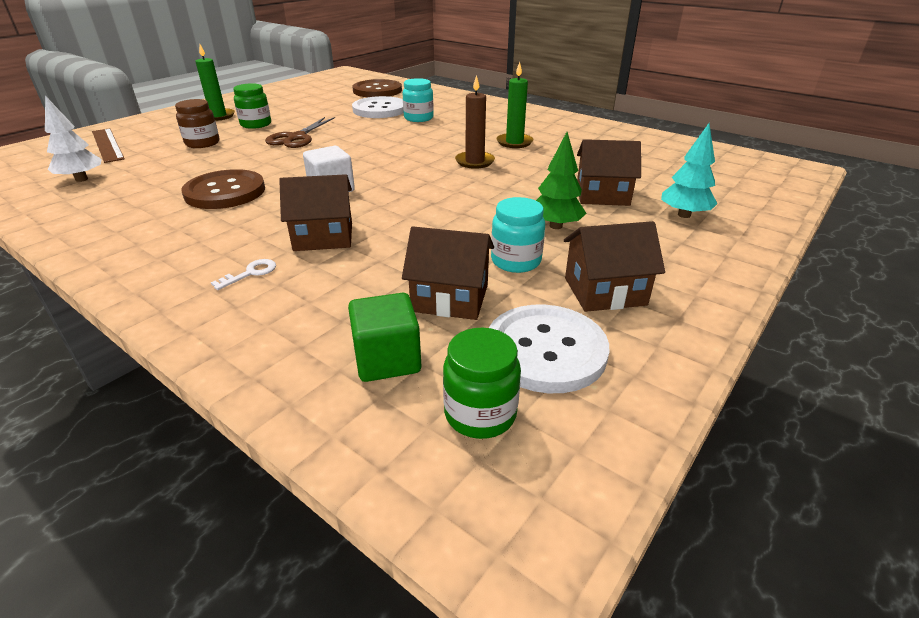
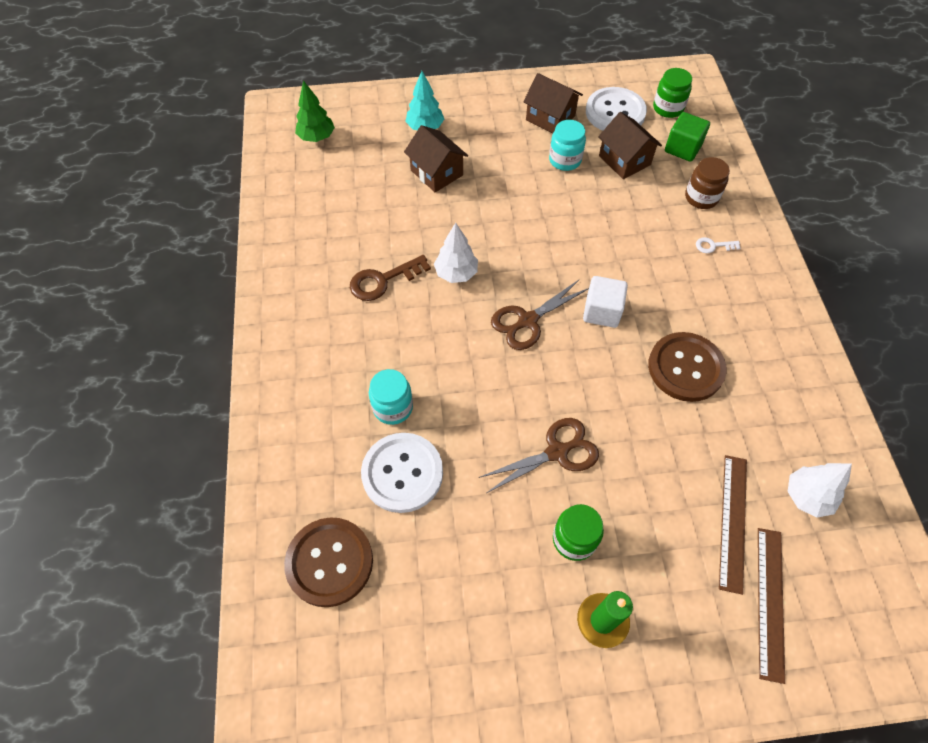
camera: 135 degrees left, 25 degrees up
brown jar [175,99,219,148] -> brown jar moved to [685,157,730,209]
brown house [279,174,352,251] -> none
brown candle [455,75,495,169] -> white tree [434,223,478,283]
green candle [497,62,533,148] -> brown key [350,255,431,301]
green tree [536,132,587,229] -> green tree moved to [295,80,335,142]
none -> brown scissors [491,279,589,350]
none -> brown ruler [719,455,747,595]

